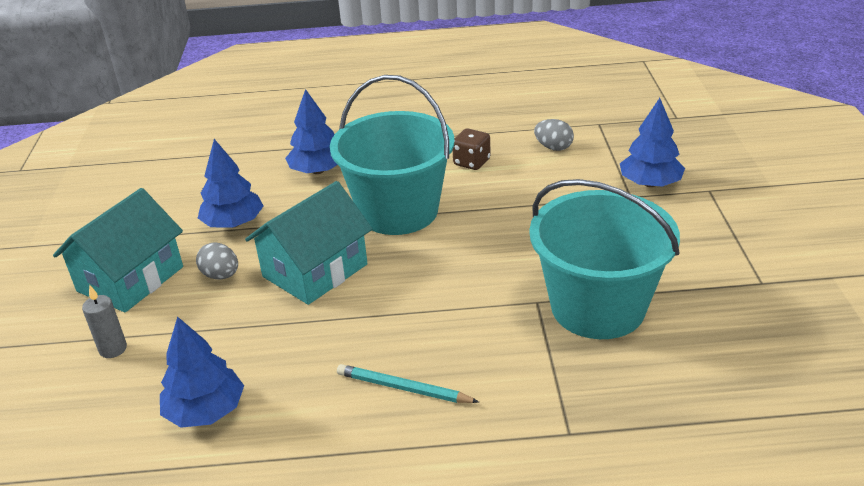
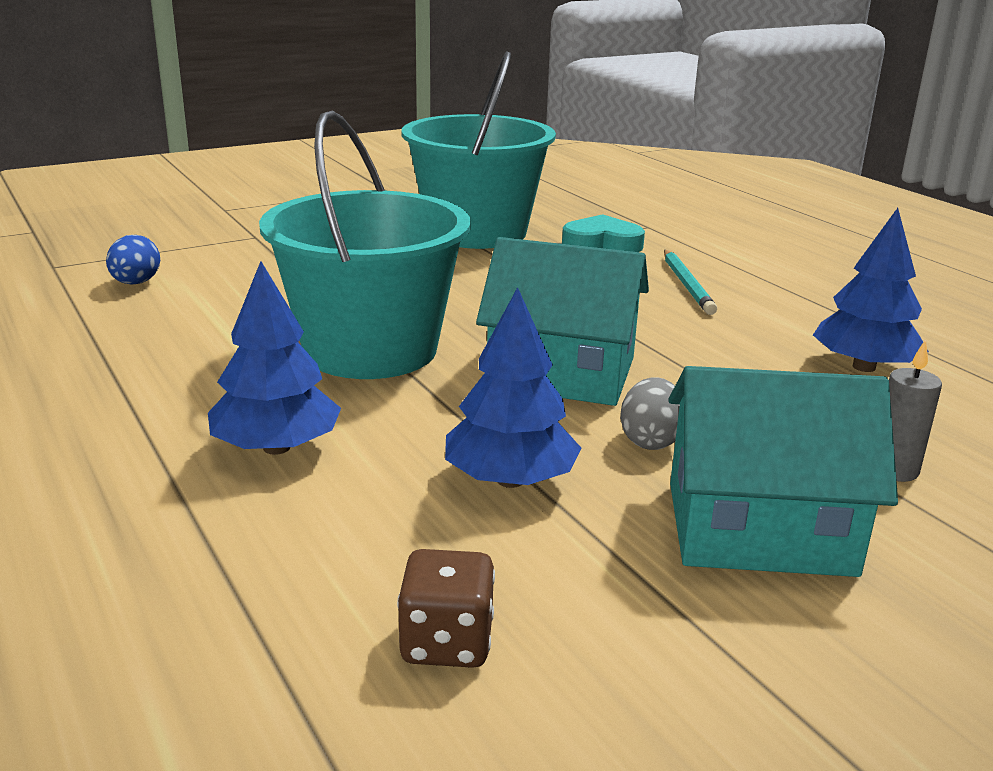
camera: 120 degrees left, 10 degrees down
brown dice [453,129,491,170] -> brown dice moved to [397,549,495,668]
grey egg [534,119,574,151] -> blue egg [106,235,160,285]
blue tree [620,98,685,187] -> none
none -> turquoise heart [562,214,645,252]

